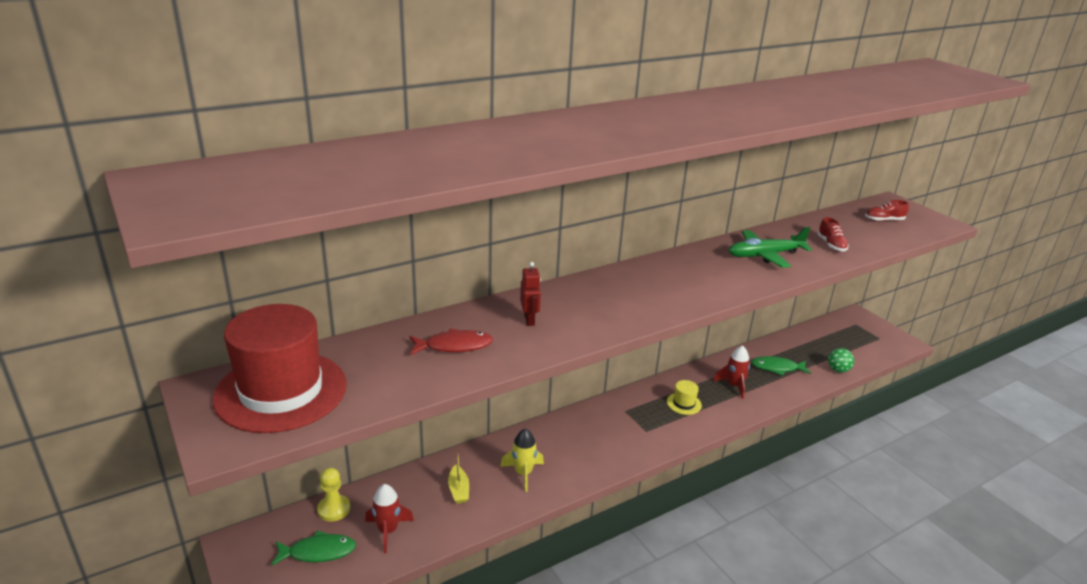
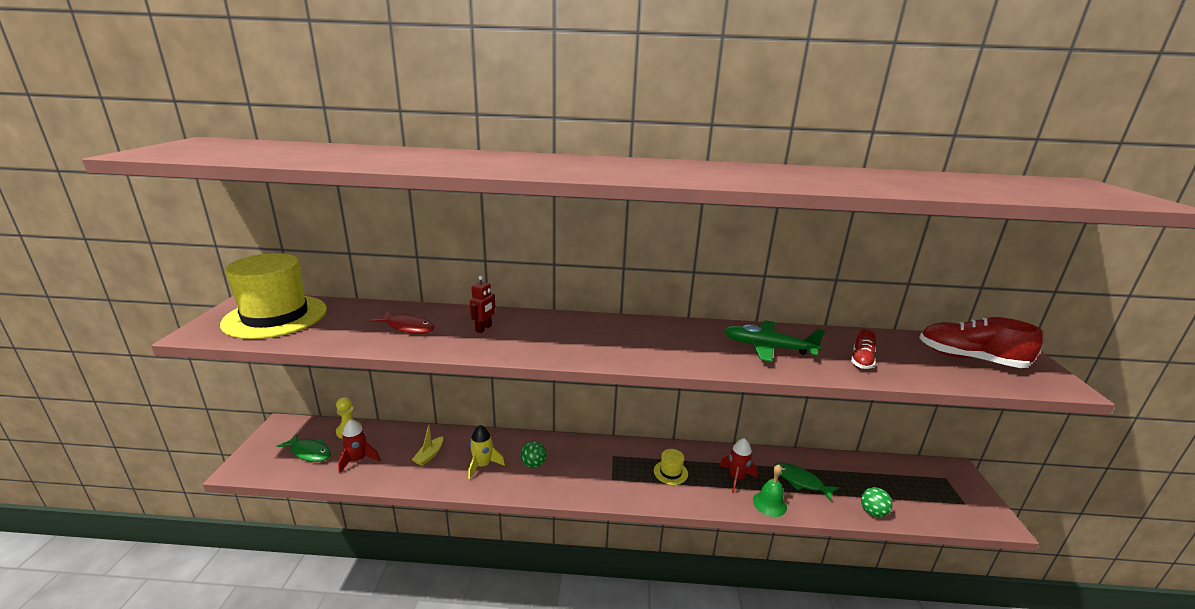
camera: 35 degrees right, 5 degrees down
red hat [213,304,347,433] -> yellow hat [220,253,327,339]
red shoe [865,200,909,221] -> red shoe [919,317,1043,368], size x1.90
none -> green ball [521,441,547,468]
none -> green bell [753,465,787,517]

